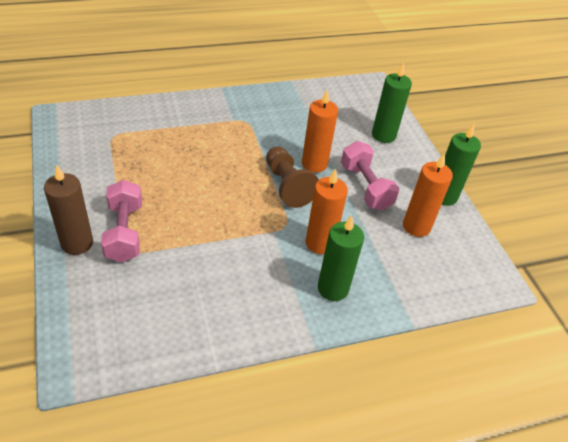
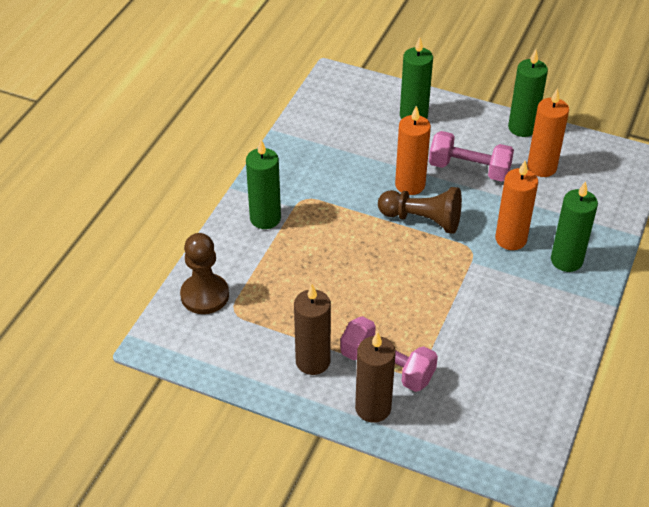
camera: 45 degrees left, 0 degrees up
none -> brown pawn [180,233,229,314]
none -> green candle [246,140,281,229]
none -> brown candle [294,284,331,375]

